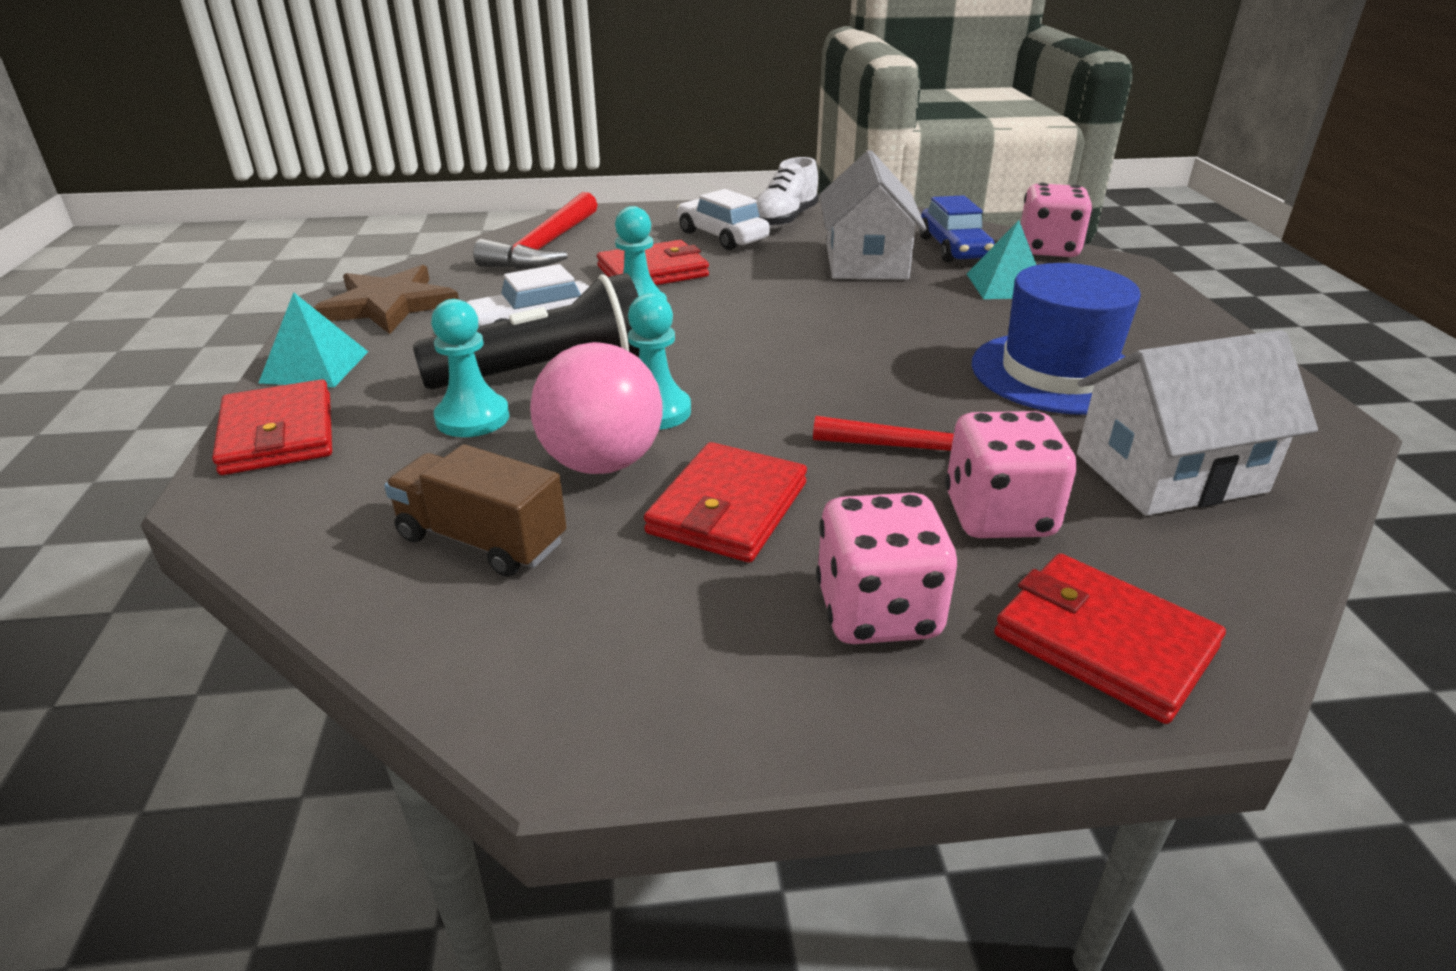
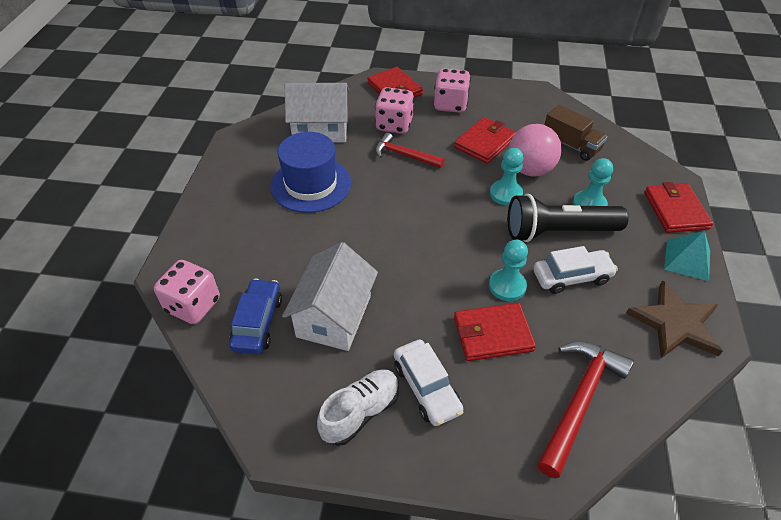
camera: 165 degrees left, 15 degrees up
turquoise pyramid [967,220,1036,299] -> none

